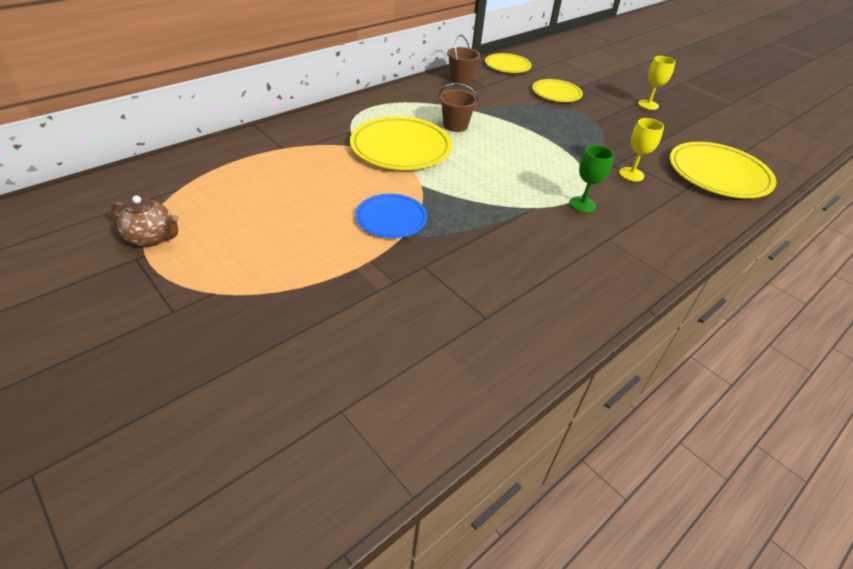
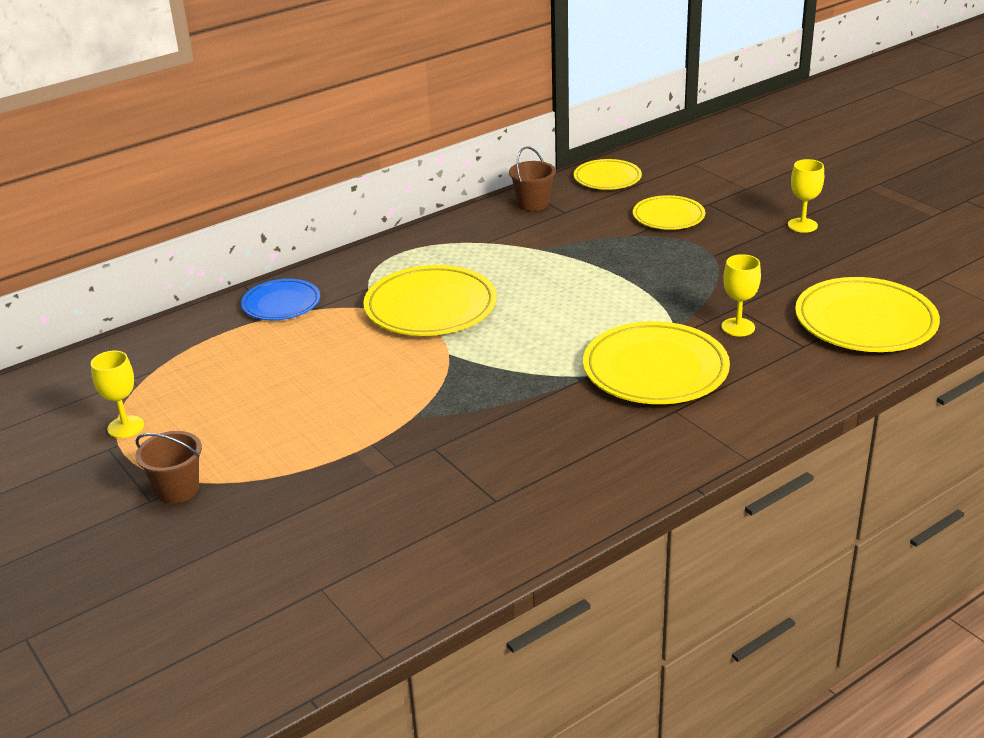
camera: 10 degrees right, 10 degrees down
brown teapot [111,195,179,247] -> yellow goblet [91,351,144,438]
blue plate [355,194,427,238] -> blue plate moved to [241,279,320,320]
brown bucket [439,83,478,132] -> brown bucket moved to [136,431,202,504]
green goblet [569,145,614,213] -> yellow plate [583,321,730,404]

